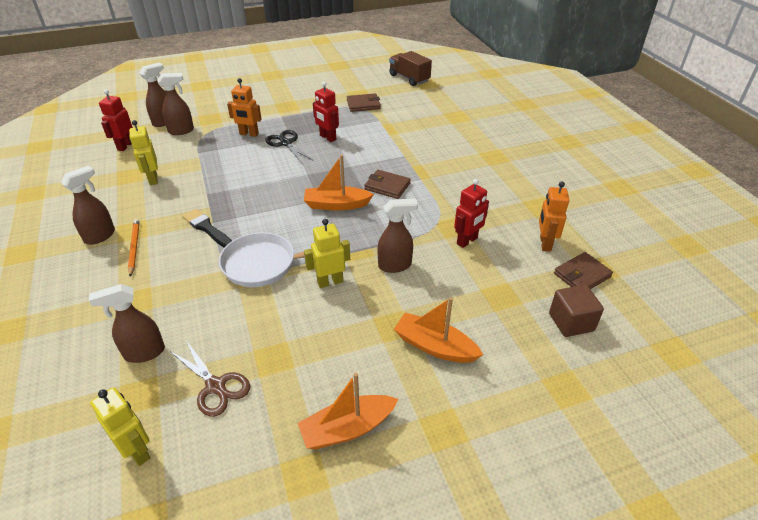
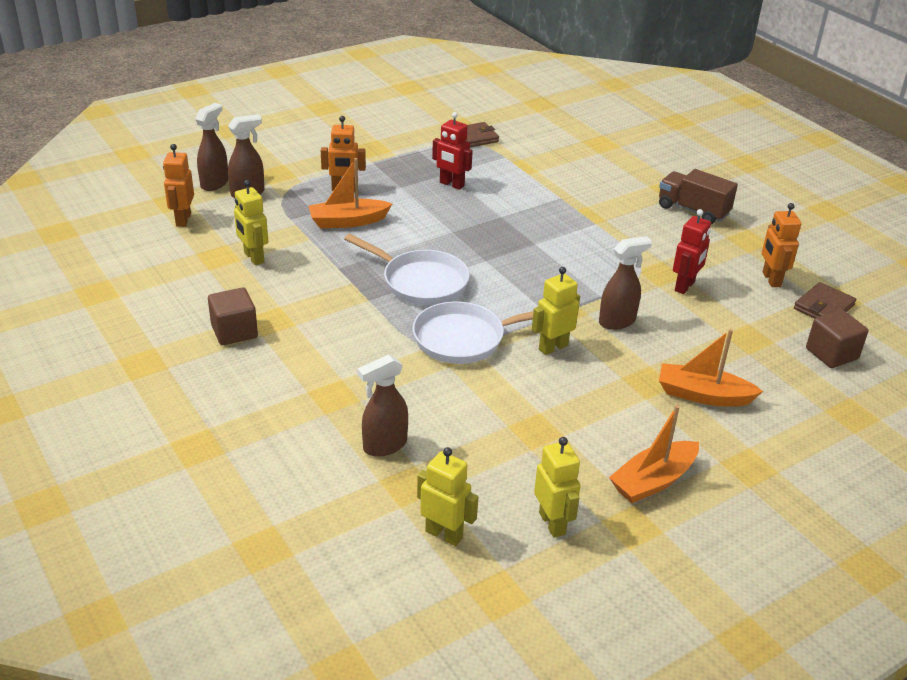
camera: 15 degrees left, 5 degrees down
brown spray bottle [61,166,115,245] -> brown cube [208,288,258,345]
red robot [99,89,133,151] -> orange robot [163,144,194,227]
orange pencil [128,219,140,277] -> none
brown scissors [170,342,250,417] -> none
black brush [182,209,232,248] -> none
black scissors [265,130,314,163] -> none
orange boat [304,155,374,210] -> orange boat moved to [309,158,392,228]
brown wallet [364,170,411,199] -> none
brown truck [389,51,432,86] -> brown truck moved to [659,169,738,224]
none -> white pan [344,234,470,305]
none -> yellow robot [534,437,580,538]

